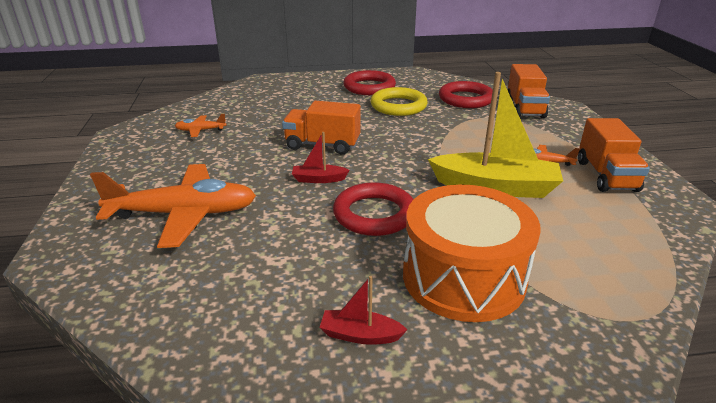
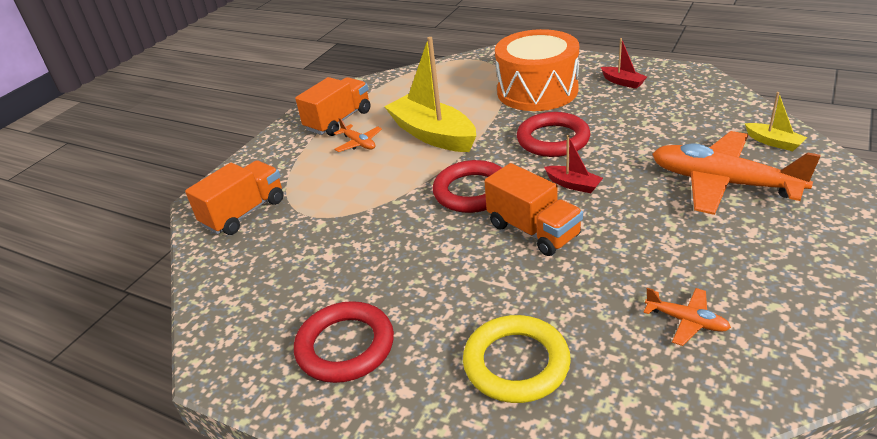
camera: 140 degrees left, 5 degrees up
yellow ring [370,87,428,116] -> yellow ring moved to [463,315,571,403]
red ring [439,81,493,108] -> red ring moved to [433,160,502,213]
none -> yellow boat [745,92,807,151]

